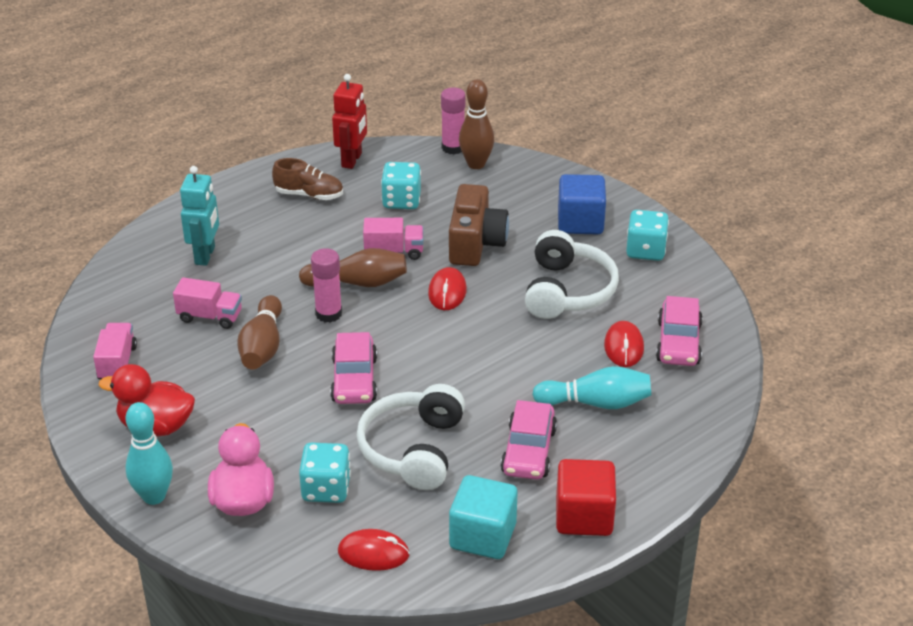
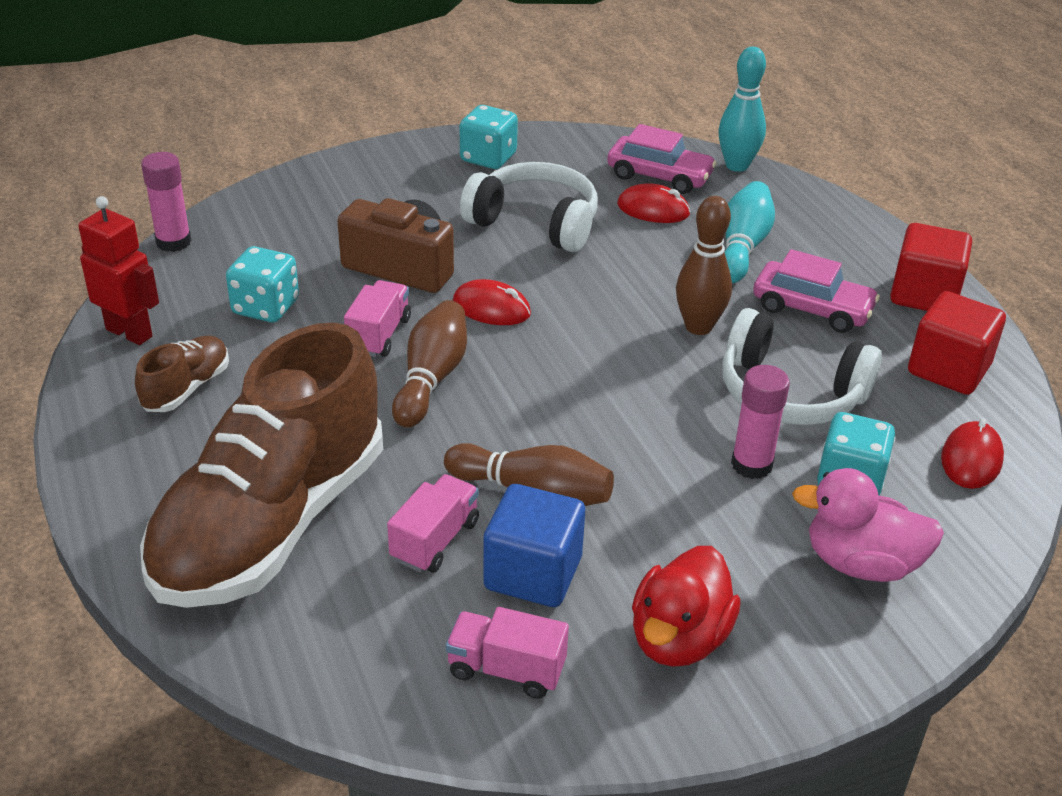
camera: 75 degrees left, 0 degrees up
turquoise bowling pin [125,402,173,505] -> turquoise bowling pin moved to [718,47,766,172]
turquoise robot [180,166,219,266] -> brown shoe [140,322,383,608]
pink glue stick [311,248,342,323] -> pink glue stick moved to [731,365,790,479]
pink car [330,332,377,404] -> none
turquoise cube [449,475,517,559] -> red cube [908,291,1006,395]
brown bowling pin [459,79,494,169] -> brown bowling pin moved to [676,196,732,335]
blue cube [558,174,606,234] -> blue cube moved to [483,484,585,607]

